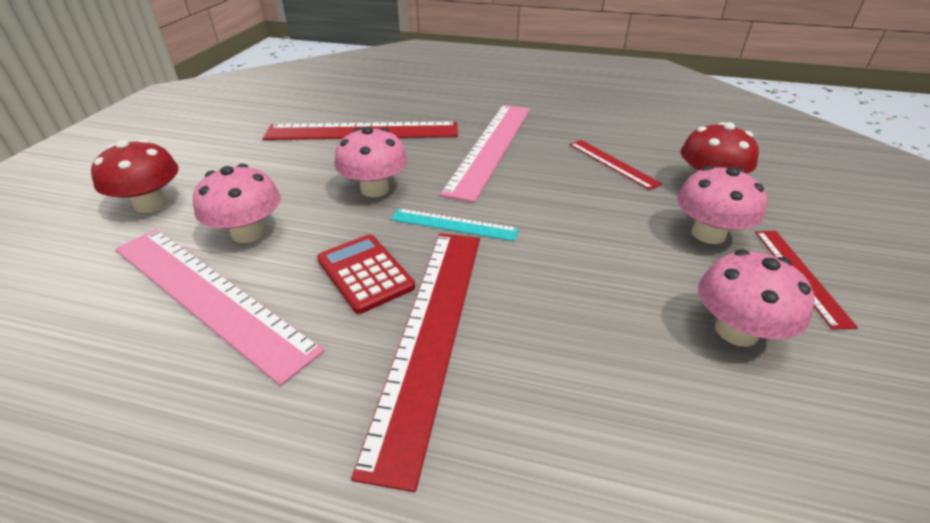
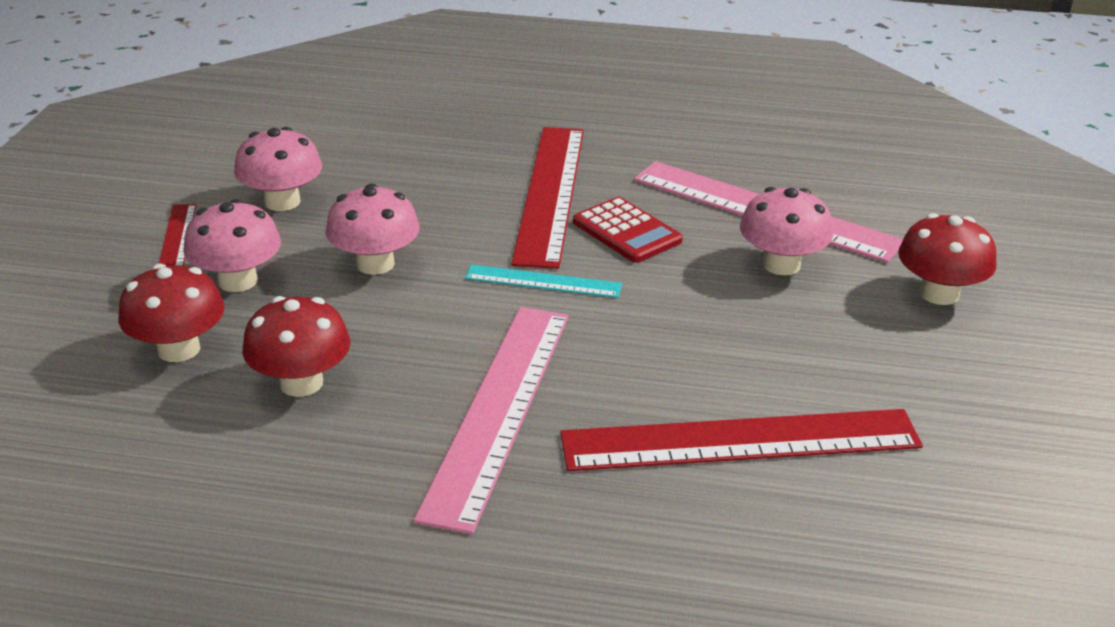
camera: 175 degrees right, 5 degrees down
pink mushroom [335,126,408,197] -> pink mushroom moved to [325,184,420,275]
red ruler [569,140,662,190] -> red mushroom [243,296,350,397]

